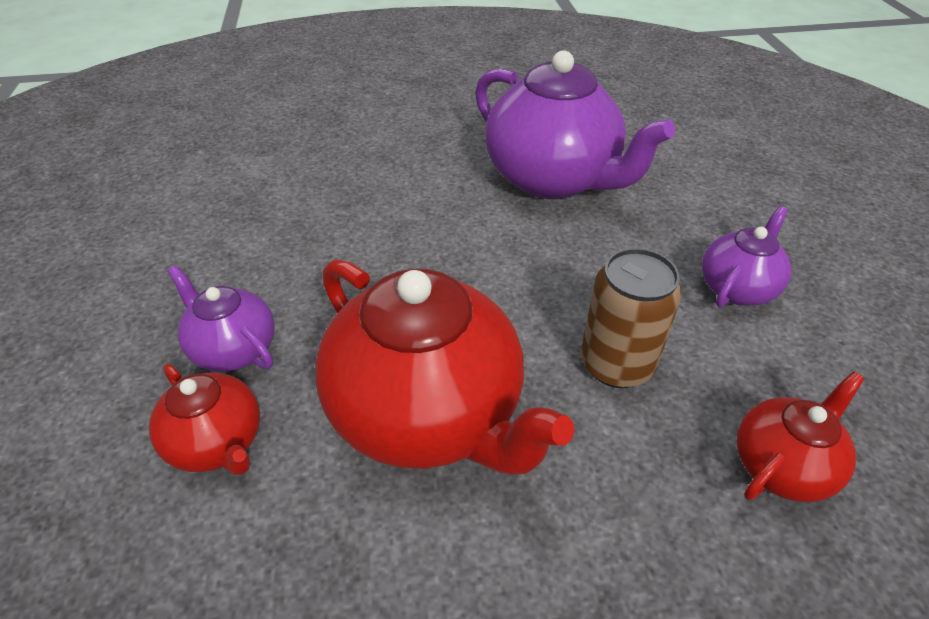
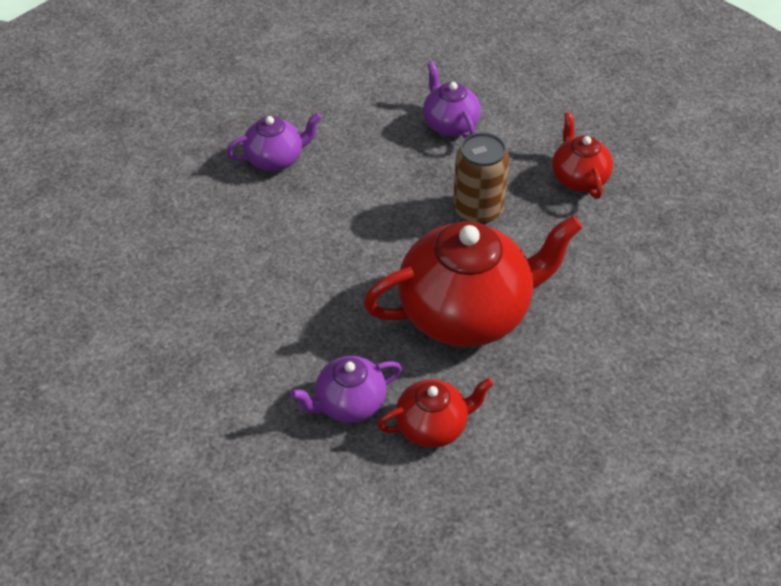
camera: 65 degrees left, 5 degrees up
purple teapot [475,50,675,199] -> purple teapot [227,113,322,171], size x0.50

